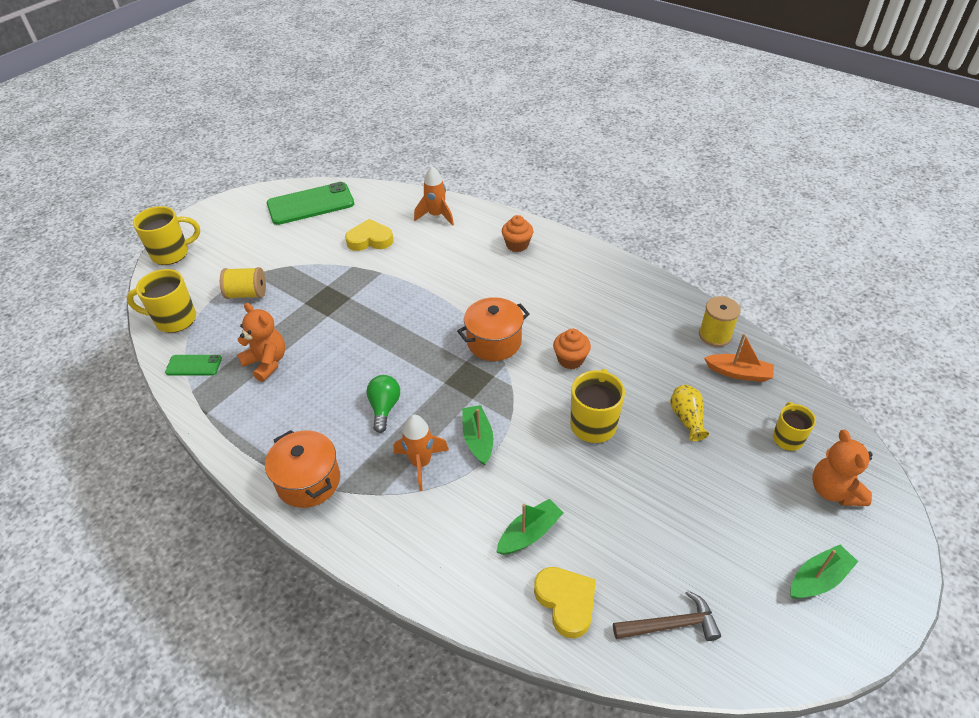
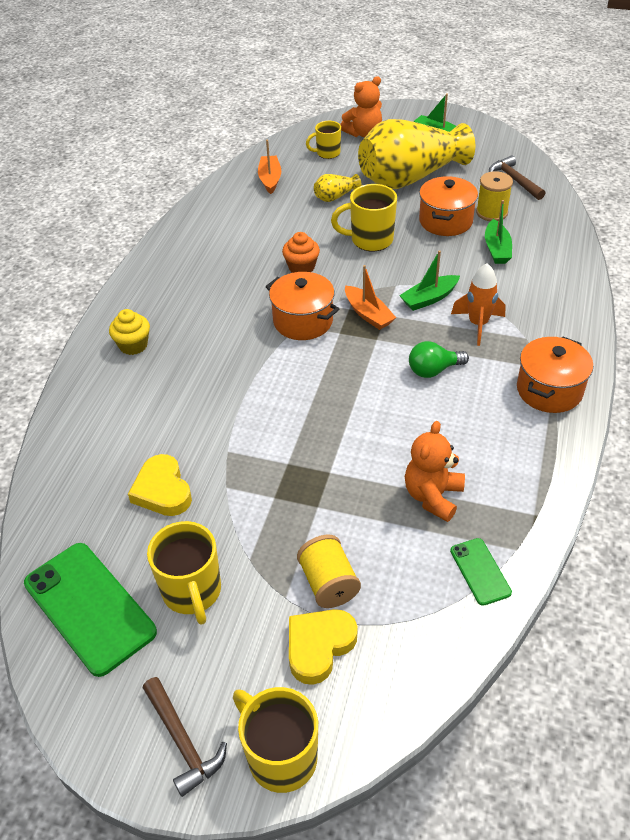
camera: 110 degrees left, 0 degrees up
yellow mug [126,269,196,333] -> yellow mug moved to [147,521,221,625]
orange rocket [414,166,454,226] -> none
green boat [496,499,564,555] -> green boat turned 120 degrees counterclockwise [485,200,512,264]
orange cupcake [502,215,533,252] -> yellow cupcake [109,309,150,355]
yellow heart [534,567,596,638] -> yellow heart moved to [289,609,357,685]
yellow spool [699,296,741,347] -> yellow spool moved to [476,171,513,221]
none -> brown hammer [143,677,227,797]
none -> orange boat [345,265,396,330]
none -> yellow vase [358,119,475,189]
none -> orange pot [419,176,478,236]

